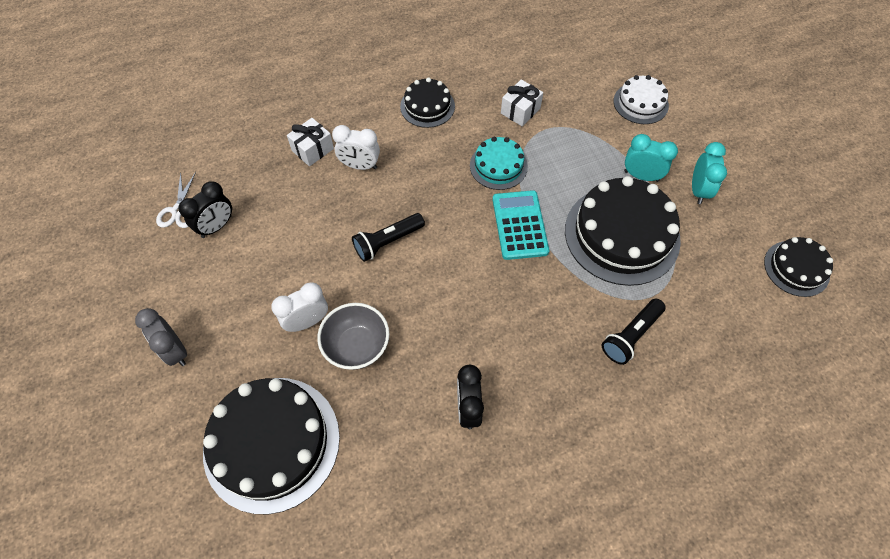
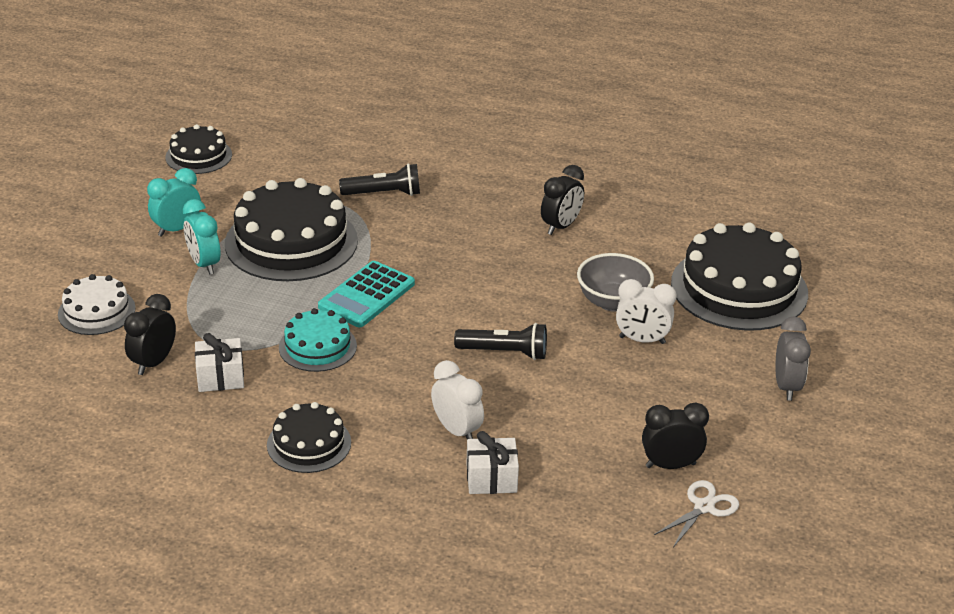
camera: 140 degrees left, 25 degrees down
none -> black clock [124,294,176,375]

